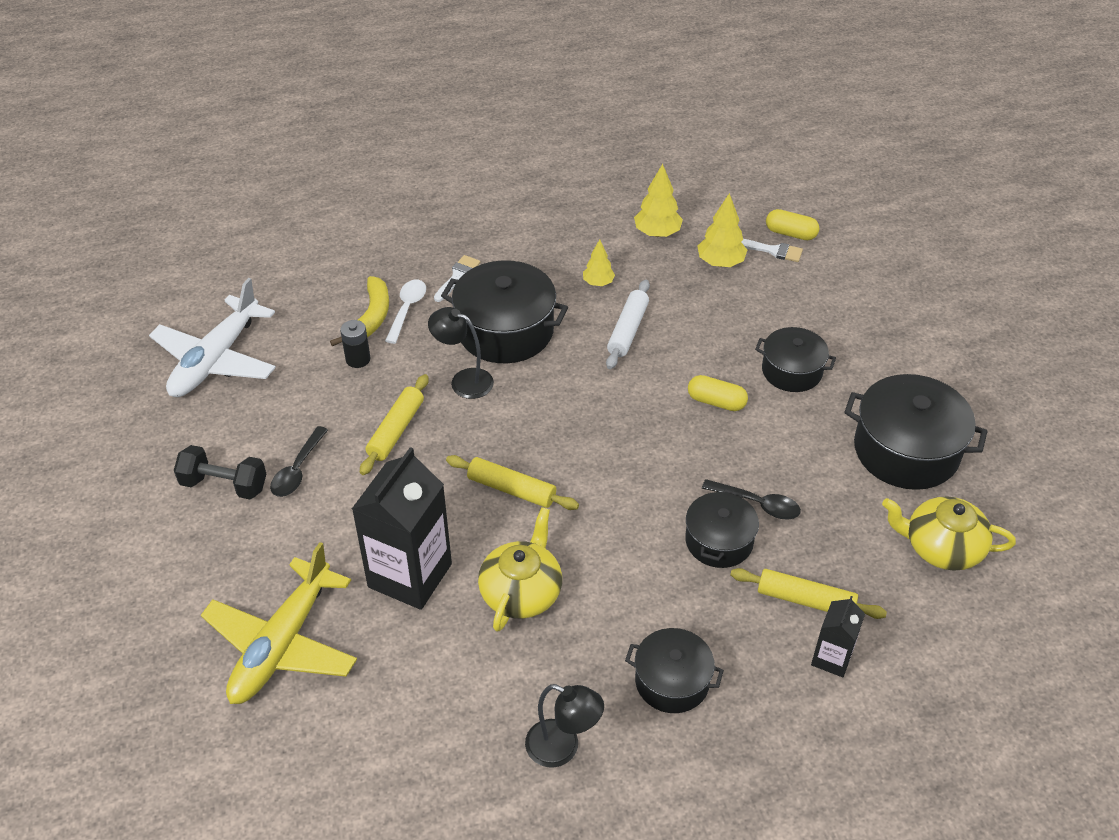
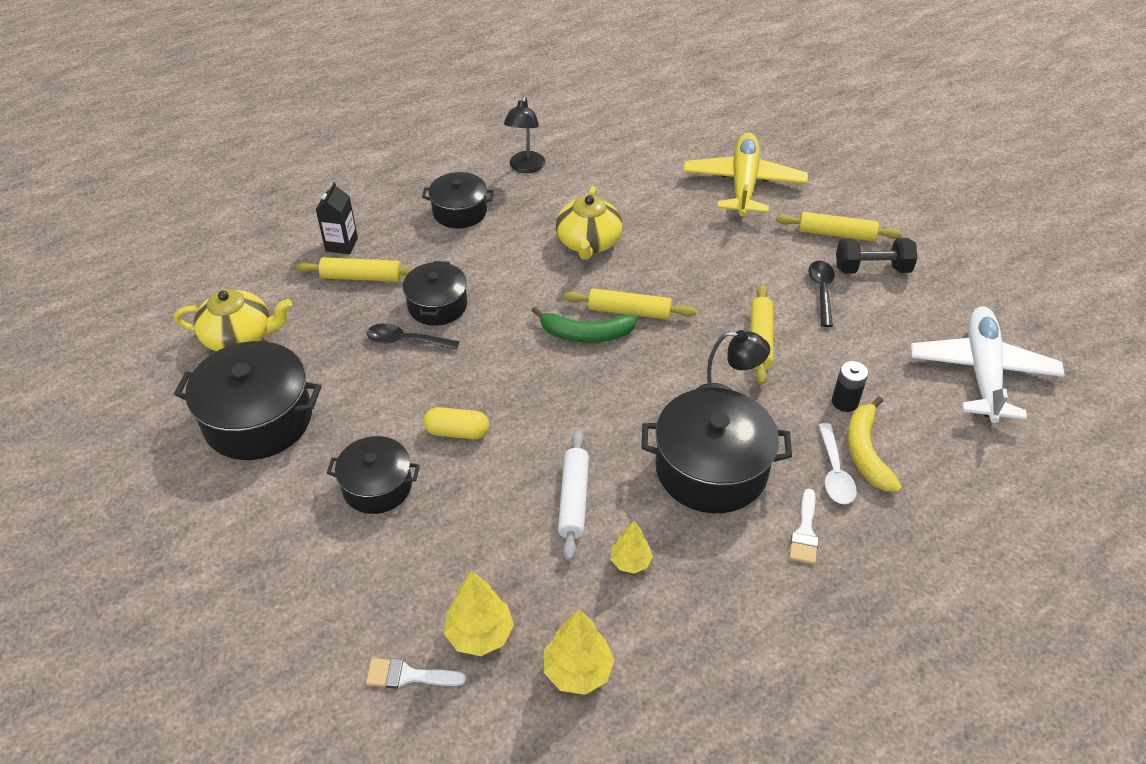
camera: 165 degrees right, 0 degrees up
black carton [352,447,452,610] -> none
black lamp [525,684,604,768] -> black lamp turned 90 degrees counterclockwise [504,96,545,173]
yellow capsule [766,209,820,240] -> none
none -> green banana [531,307,638,343]
none -> yellow rolling pin [776,212,902,241]

